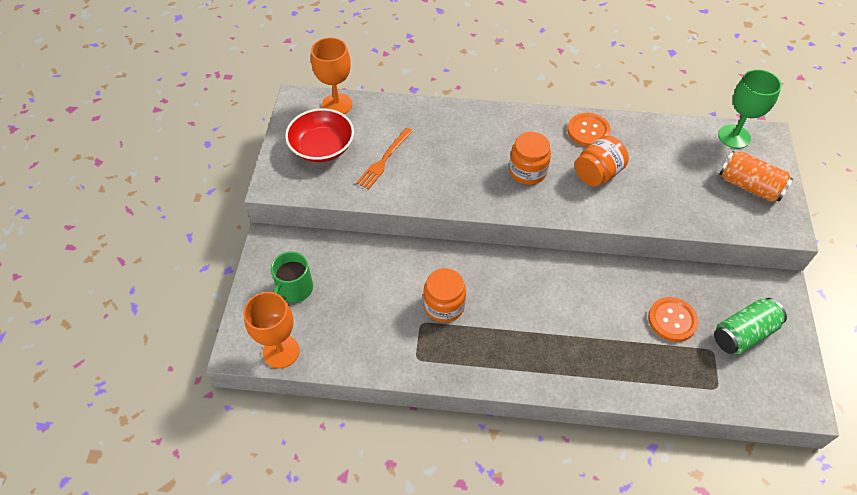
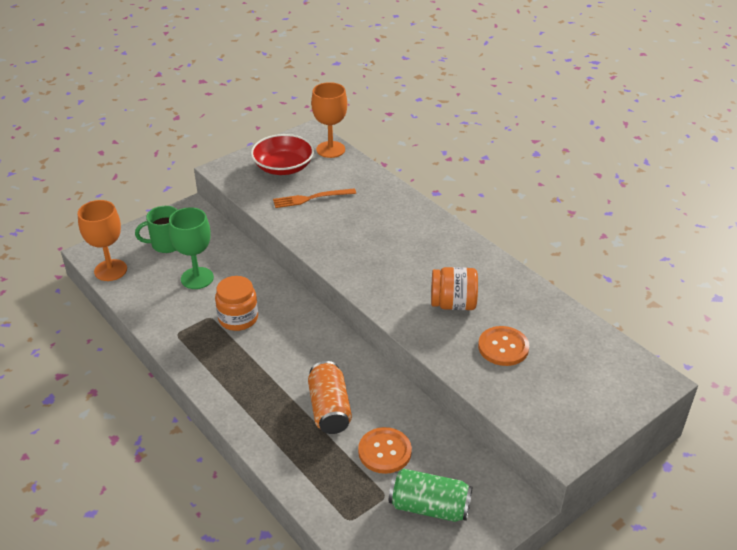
camera: 45 degrees right, 15 degrees down
orange jar [509,132,551,185] -> none
orange button [567,113,611,147] -> orange button moved to [478,326,529,366]
green goblet [718,69,782,149] -> green goblet moved to [169,207,214,289]
orange can [719,151,793,202] -> orange can moved to [308,361,352,434]

